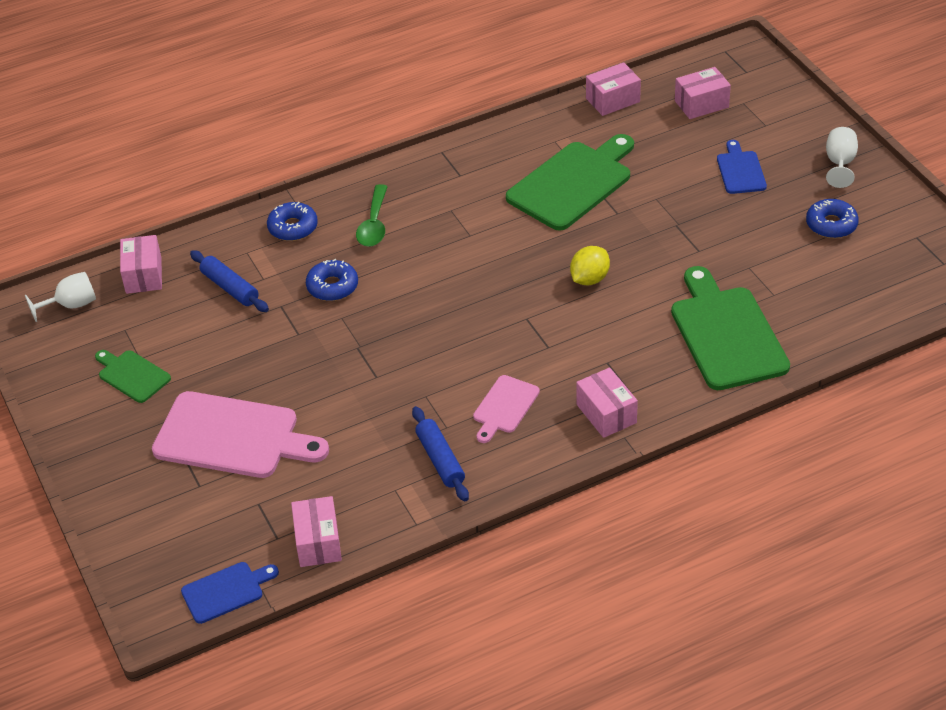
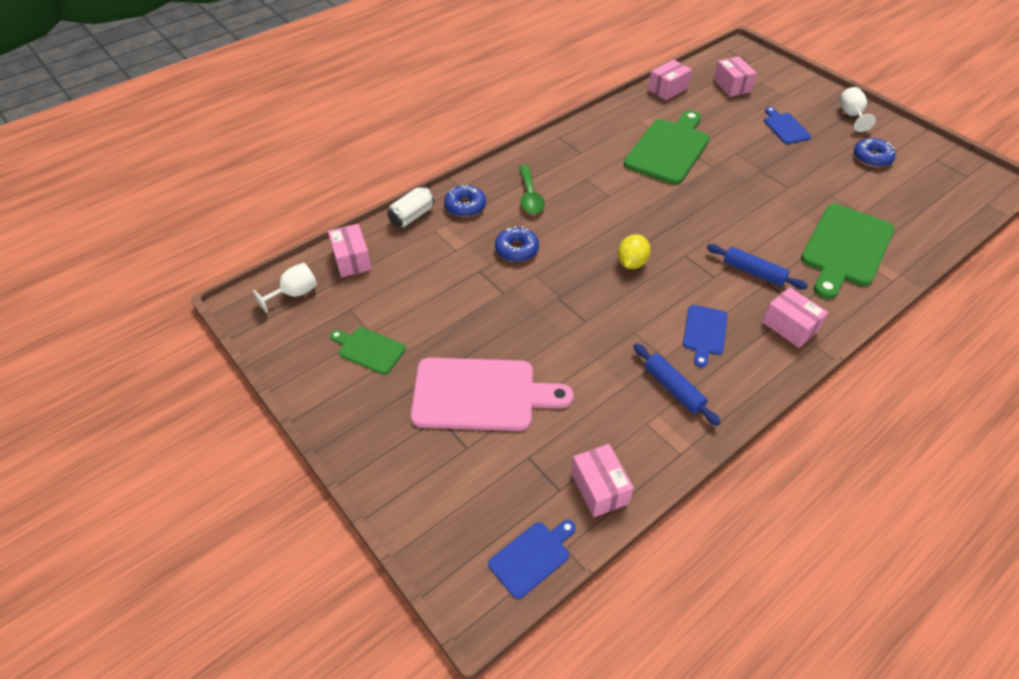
camera: 15 degrees left, 5 degrees up
blue rolling pin [190,250,269,312] -> blue rolling pin moved to [707,244,808,290]
pink cutting board [473,375,540,443] -> blue cutting board [683,305,728,368]
yellow lemon [570,246,610,285] -> yellow lemon moved to [618,234,651,269]
green cutting board [671,266,790,390] -> green cutting board turned 120 degrees counterclockwise [801,204,895,299]
pink box [675,67,731,119] -> pink box turned 75 degrees counterclockwise [714,56,757,97]
none -> white can [387,187,434,227]

